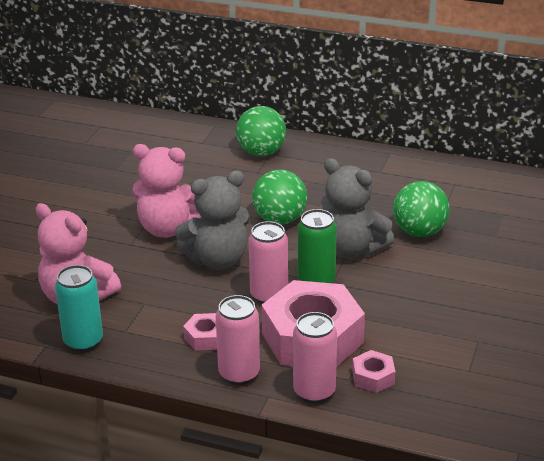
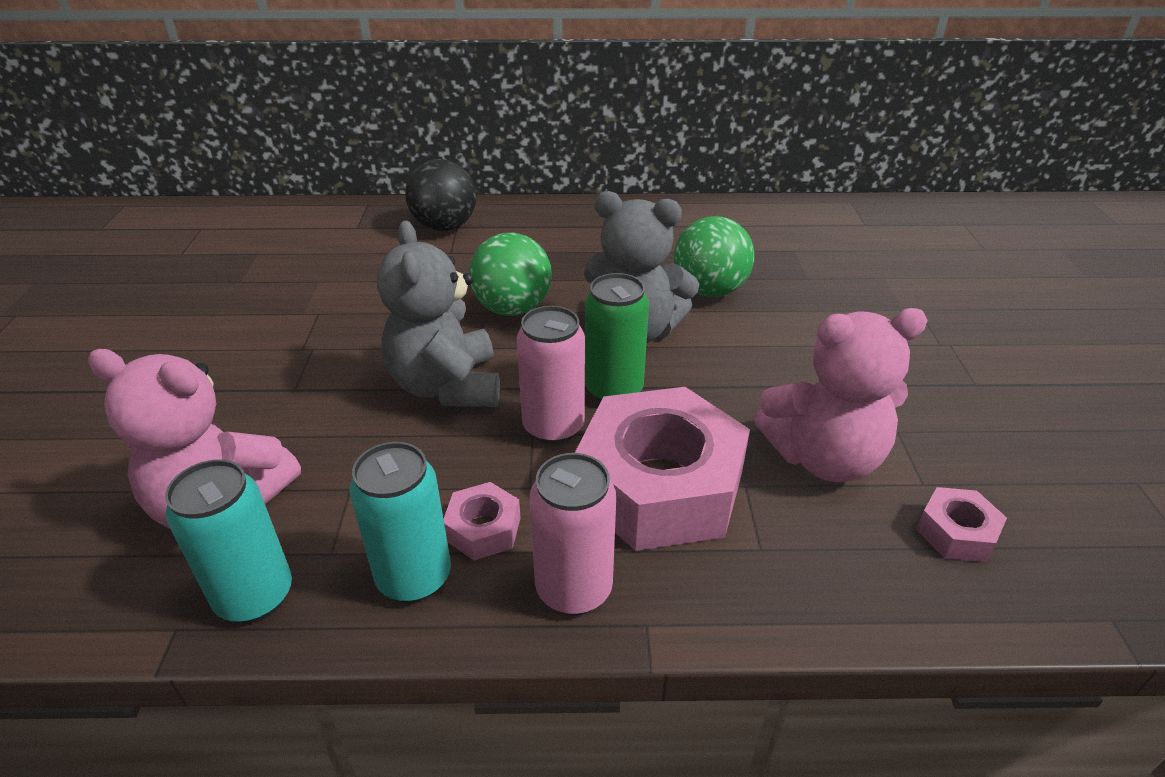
camera: 20 degrees left, 5 degrees up
pink teddy bear [132,144,202,238] -> pink teddy bear moved to [754,308,928,482]
grey teddy bear [175,170,250,270] -> grey teddy bear turned 120 degrees clockwise [377,221,500,407]
green ball [236,106,286,156] -> black ball [405,159,477,231]
pink can [293,312,337,403] -> none
pink nut [352,350,395,393] -> pink nut moved to [916,487,1007,562]
none -> turquoise can [350,442,451,603]

